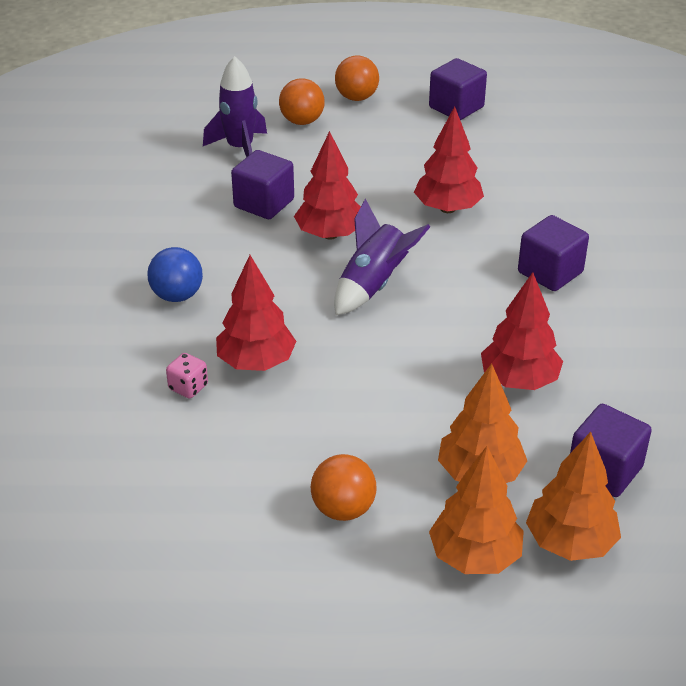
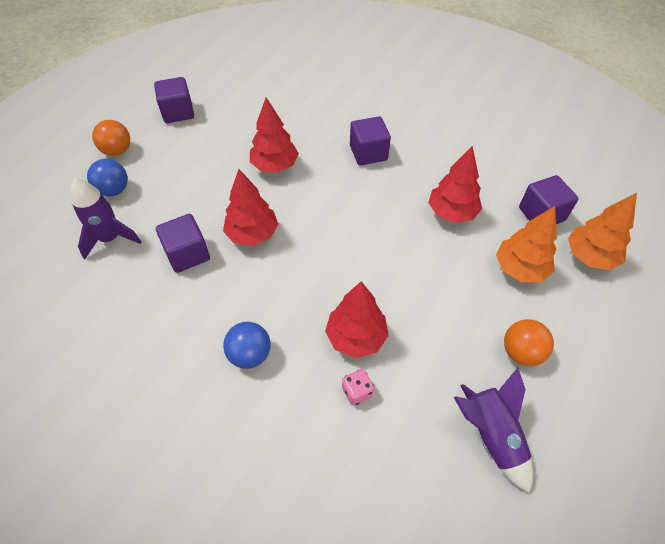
camera: 60 degrees left, 15 degrees up
orange ball [279,78,324,125] -> blue ball [87,159,128,197]
purple rocket [334,199,430,315] -> purple rocket moved to [454,368,533,493]
orange tree [429,446,524,574] -> none

